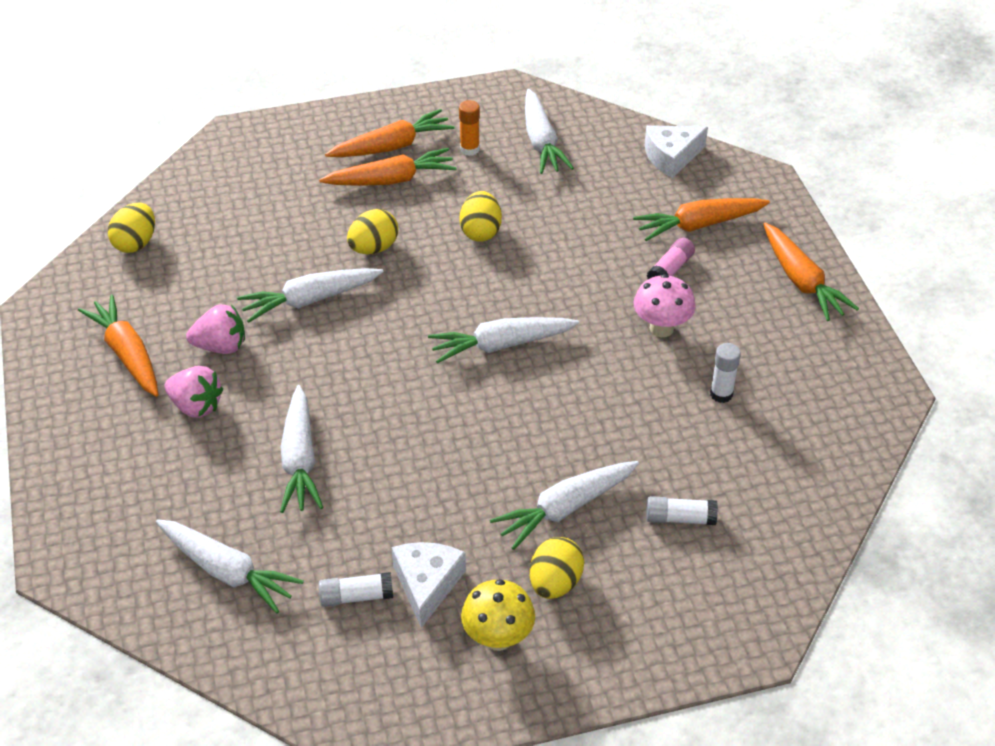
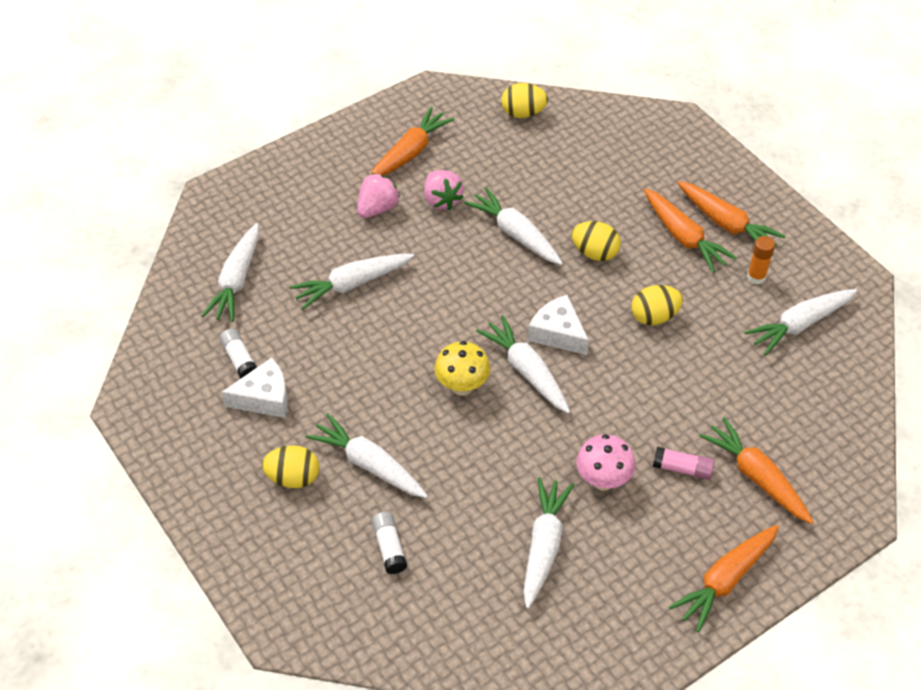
camera: 70 degrees right, 5 degrees up
pink strawberry [164,366,223,418] -> pink strawberry turned 150 degrees counterclockwise [357,173,400,218]
yellow mushroom [461,579,535,651] -> yellow mushroom moved to [434,341,490,396]
white cheese [645,125,708,178] -> white cheese moved to [528,295,589,355]
white glue stick [710,343,741,403] -> white carrot [523,477,574,609]

